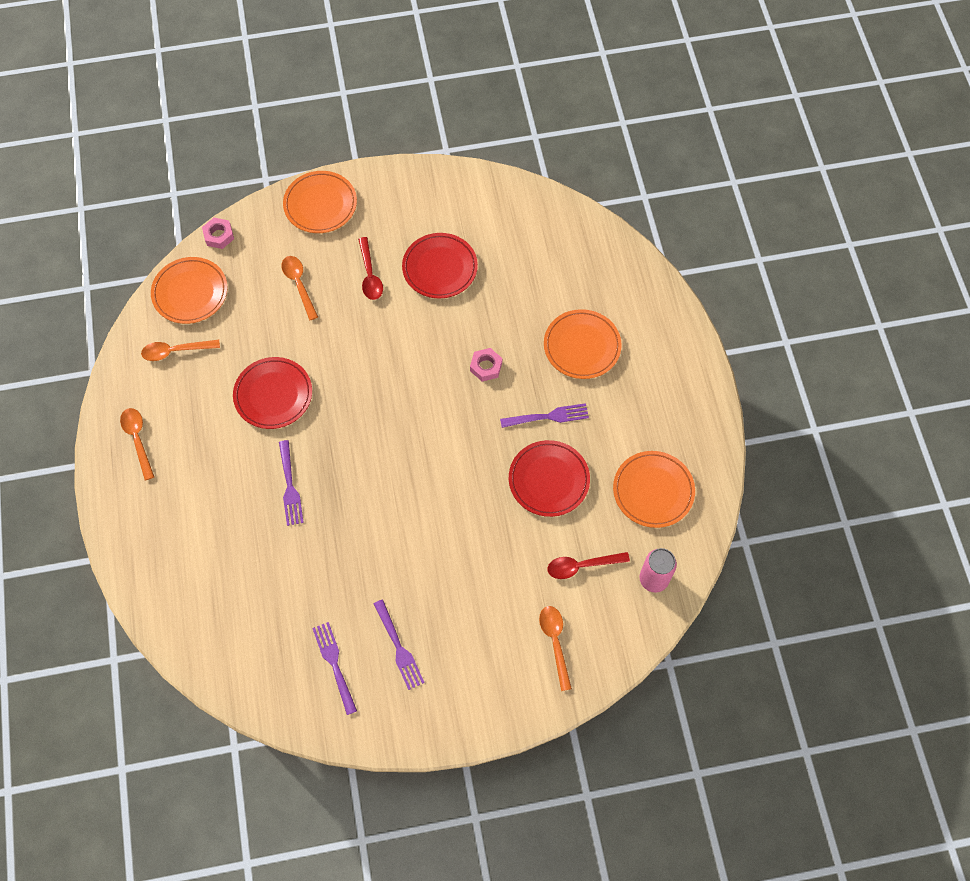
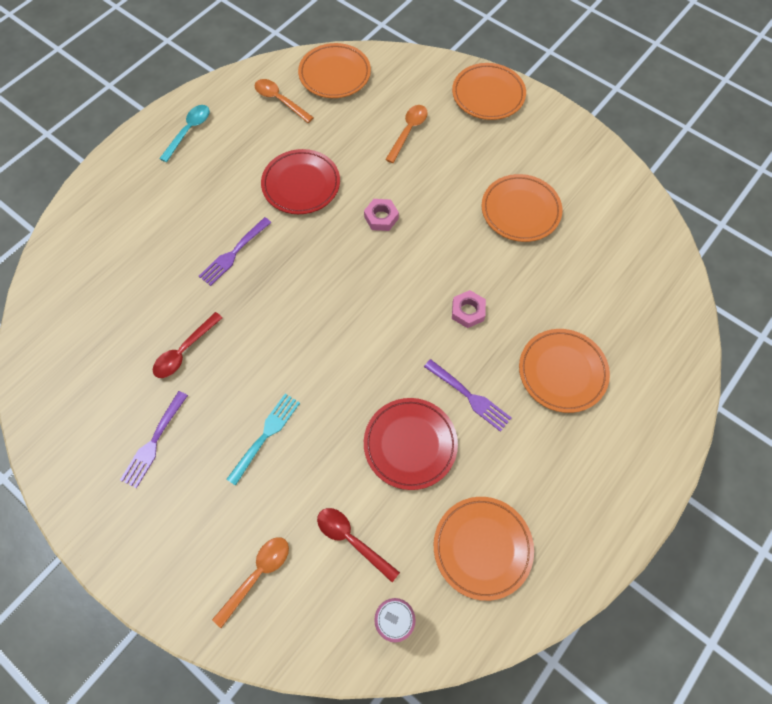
camera: 50 degrees right, 0 degrees up
orange spoon [120,408,154,480] -> turquoise spoon [159,105,210,162]
pink nut [202,217,234,249] -> pink nut moved to [364,199,399,231]
purple fork [312,622,357,715] -> none
red spoon [358,237,383,300] -> red spoon moved to [153,312,223,378]
red plate [402,233,478,298] -> orange plate [481,174,563,242]
none -> turquoise fork [226,394,300,486]

